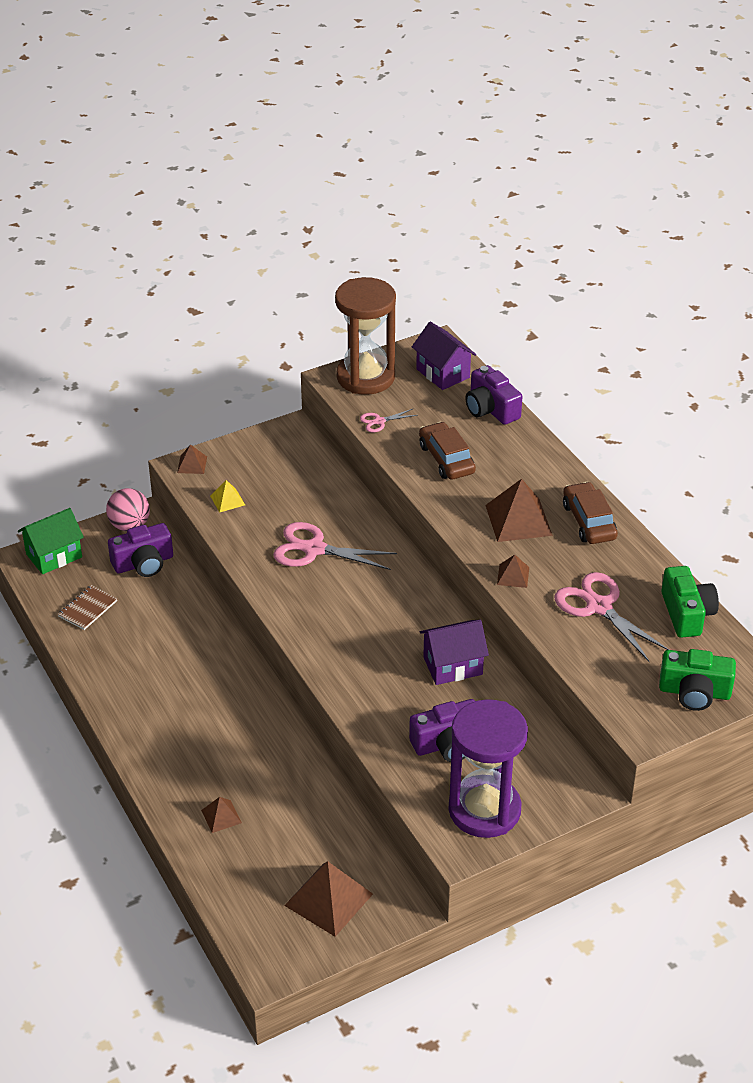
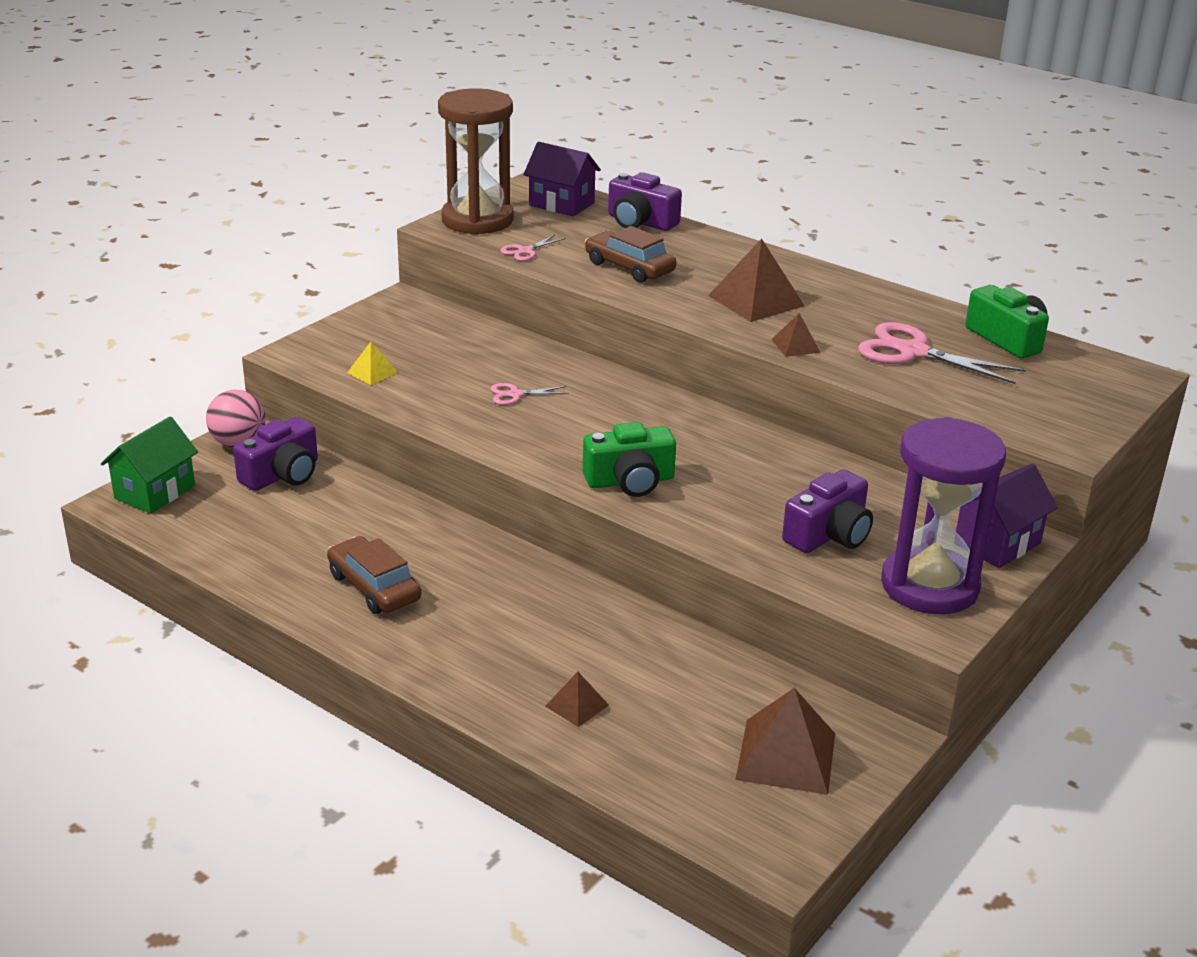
camera: 25 degrees left, 10 degrees down
brown notebook [58,585,117,630] -> none
brown pyramid [177,444,207,474] -> none
pink scissors [273,522,397,570] -> pink scissors [490,383,569,405], size x0.50
purple house [420,620,489,685] -> purple house moved to [956,463,1058,568]
brown car [563,482,618,544] -> brown car moved to [327,536,421,614]
green camera [659,649,736,711] -> green camera moved to [583,422,676,497]

